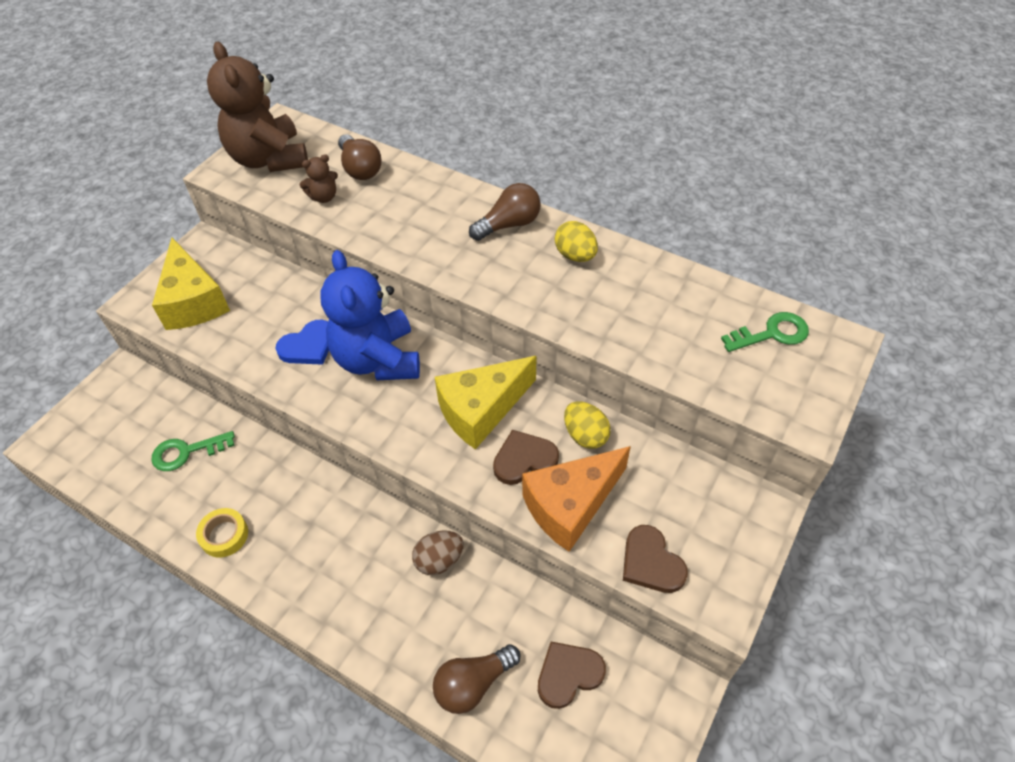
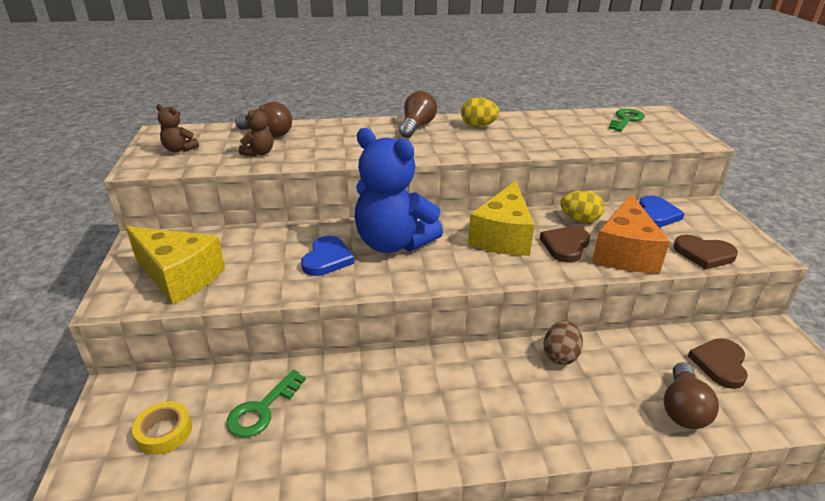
camera: 40 degrees left, 20 degrees down
yellow tape [196,508,248,558] -> yellow tape moved to [132,401,192,455]
brown teddy bear [207,42,308,172] -> brown teddy bear [156,104,199,152], size x0.43
none -> blue heart [639,196,685,227]

